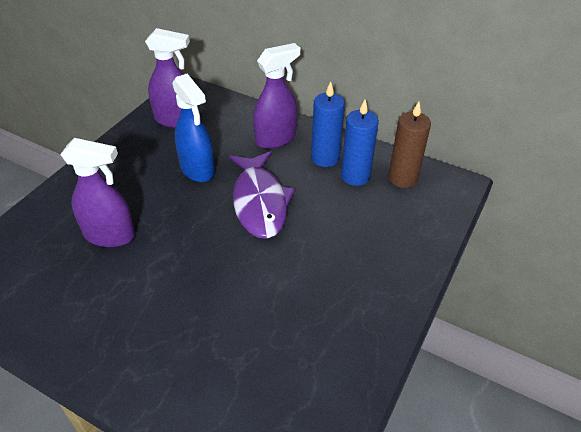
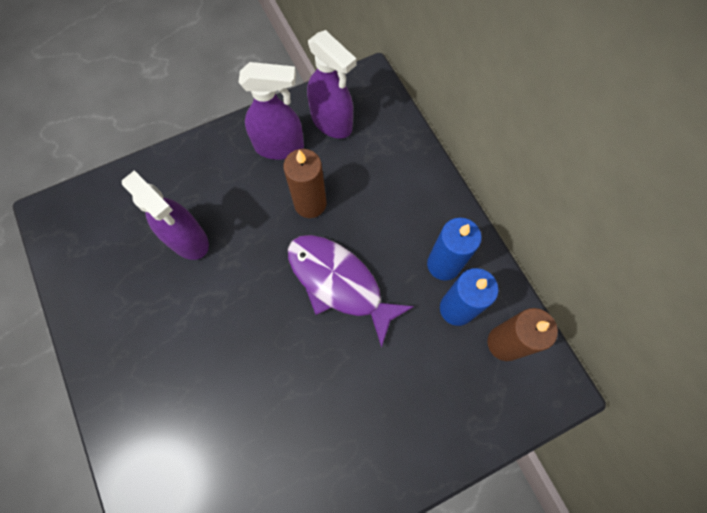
camera: 35 degrees right, 25 degrees up
blue spray bottle [172,74,215,182] -> brown candle [283,149,326,218]
purple fish [229,151,295,239] -> purple fish turned 105 degrees clockwise [288,235,414,348]
purple spray bottle [253,43,301,149] -> purple spray bottle moved to [239,62,304,160]

